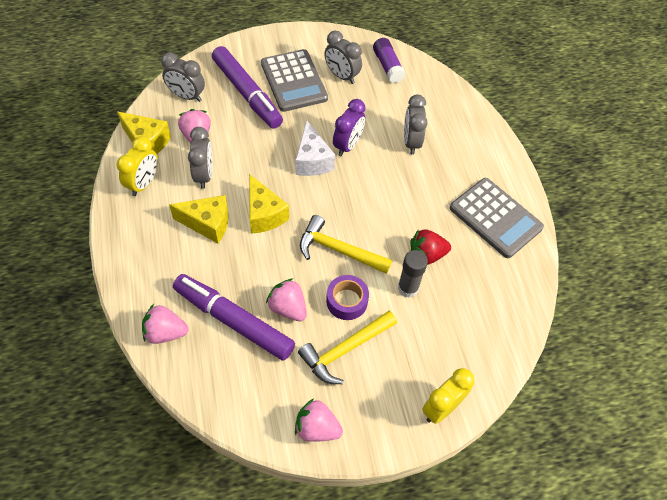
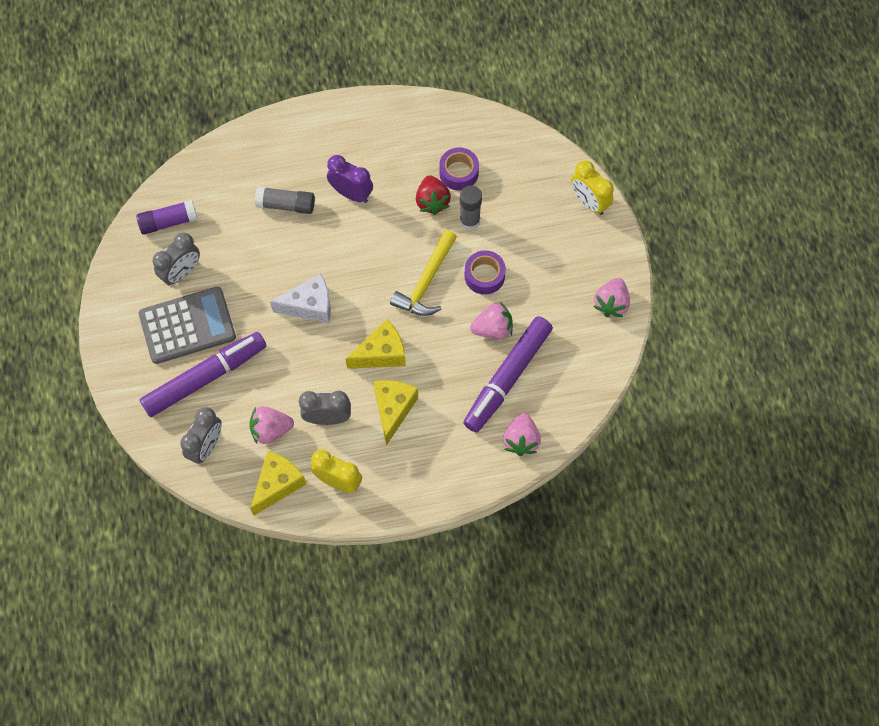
camera: 85 degrees left, 10 degrees up
pink strawberry [266,279,307,321] -> pink strawberry turned 150 degrees counterclockwise [470,302,513,339]
yellow hammer [298,311,397,384] -> none
purple clock [333,99,366,156] -> purple clock moved to [327,155,373,203]
grey clock [404,94,427,155] -> grey glue stick [255,186,315,214]
grey calculator [450,178,544,258] -> none
none -> purple tape [439,148,479,190]

